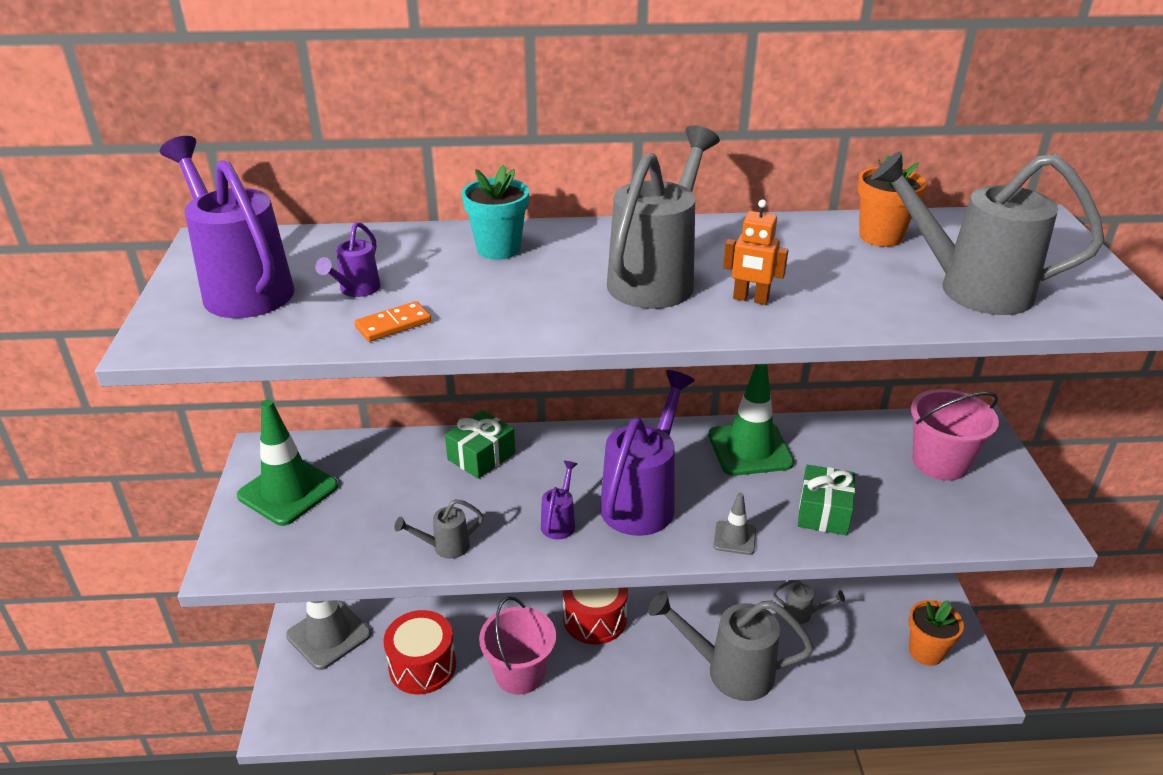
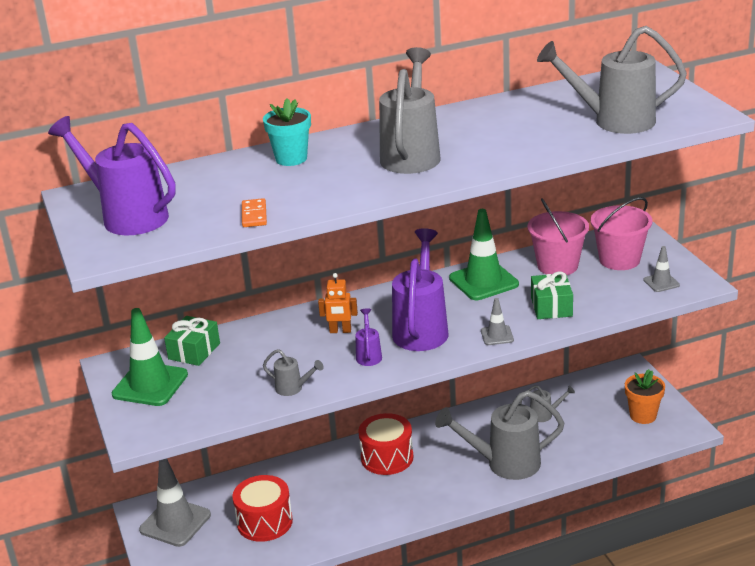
camera: 15 degrees left, 5 degrees down
purple watering can [315,222,381,297] -> none
orange domino [354,301,431,342] -> orange domino turned 45 degrees counterclockwise [242,198,267,227]
grey watering can [394,499,484,559] -> grey watering can turned 120 degrees counterclockwise [263,349,324,396]
green gift [445,410,515,479] -> green gift moved to [164,316,220,366]
pink bucket [479,597,556,695] -> pink bucket moved to [528,198,589,275]
orange robot [723,200,788,305] -> orange robot moved to [318,273,358,333]
orange flower pot [857,155,927,247] -> none
none -> grey traffic cone [643,246,680,292]

